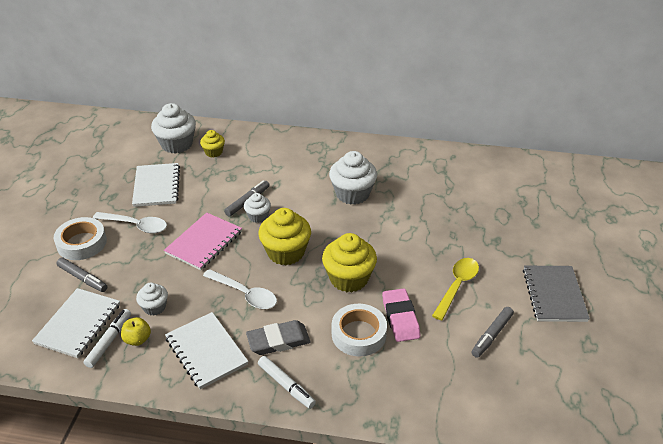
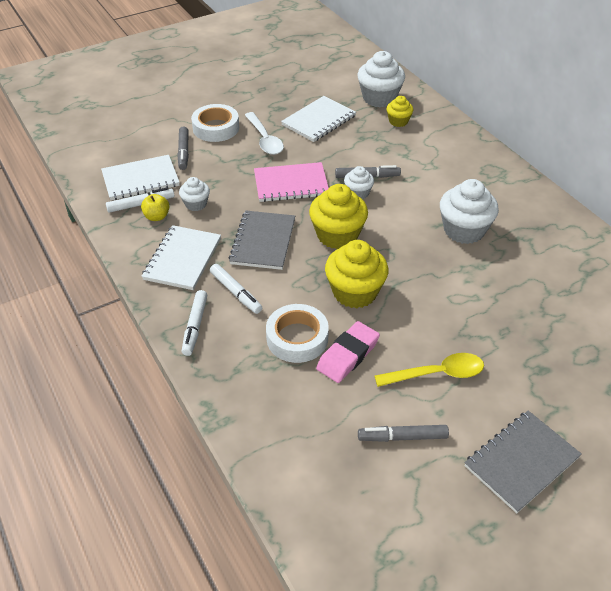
camera: 50 degrees right, 5 degrees up
white spoon [203,269,277,309] -> grey notebook [229,210,295,270]
grey eraser [246,320,311,355] -> white marker [210,264,262,314]

